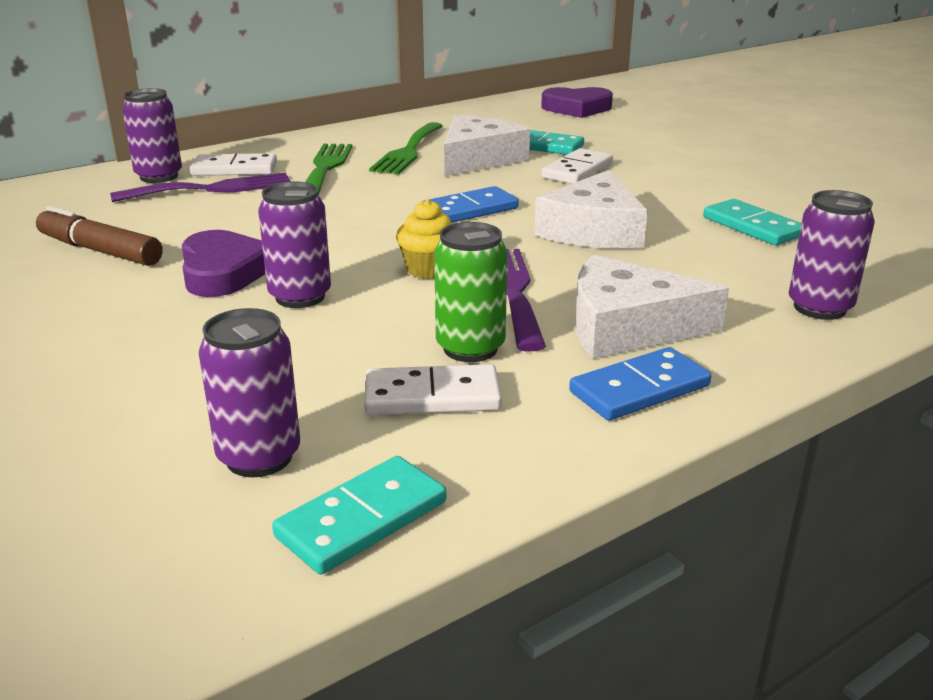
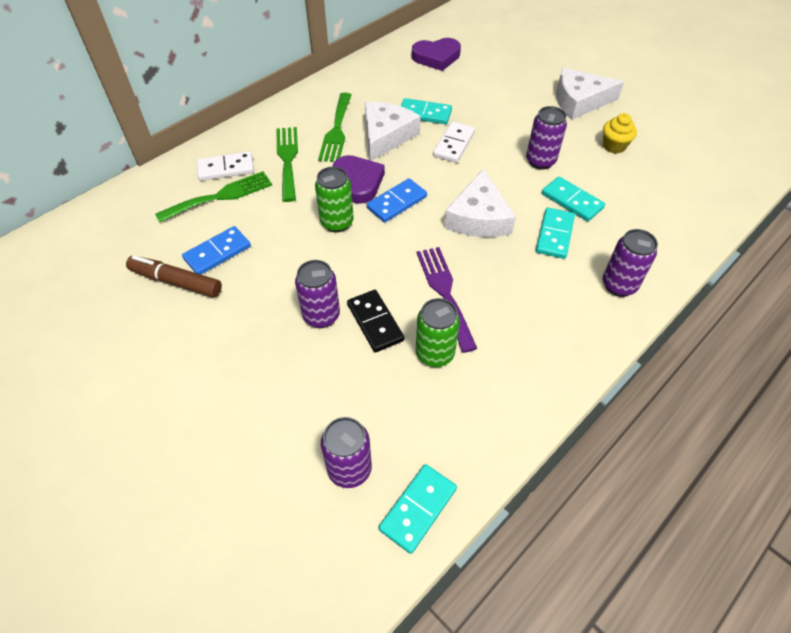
camera: 10 degrees left, 25 degrees up
purple fork [110,173,291,202] -> green fork [155,171,272,223]
purple can [122,88,182,183] -> purple can moved to [526,106,567,170]
purple heart [182,230,265,297] -> purple heart moved to [332,155,385,204]
white domino [364,364,502,415] -> none
yellow cupcake [396,199,453,279] -> yellow cupcake moved to [603,113,637,154]
blue domino [569,347,711,420] -> blue domino moved to [182,226,251,274]
white cheese [575,255,729,359] -> white cheese moved to [556,68,624,120]
none -> green can [315,167,354,232]
none -> black domino [347,290,404,353]
none -> turquoise domino [536,207,575,259]

